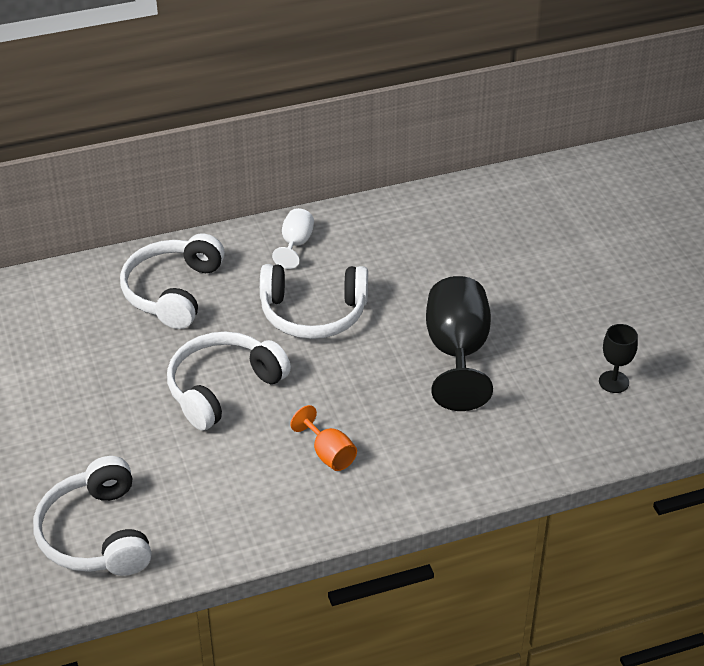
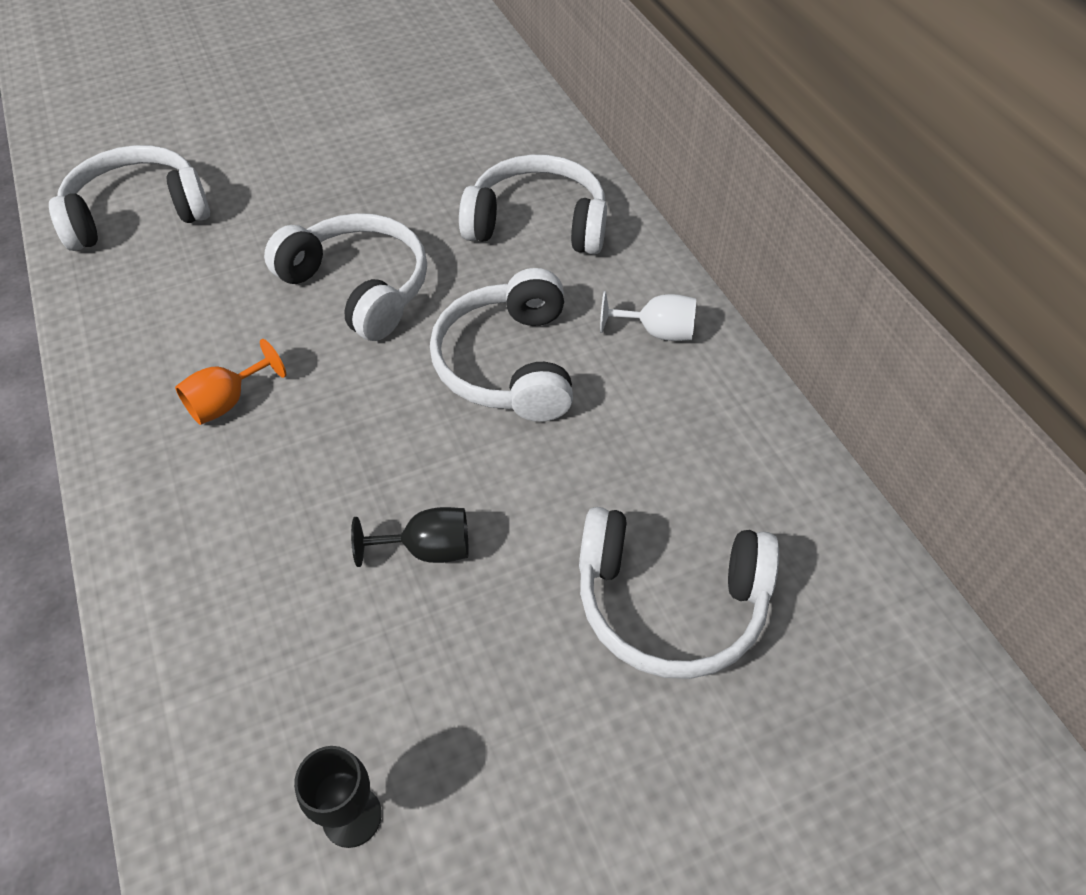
camera: 85 degrees right, 10 degrees up
black goblet [426,276,493,411] -> black goblet [351,507,469,567], size x0.51
none -> white headphones [579,507,779,679]

